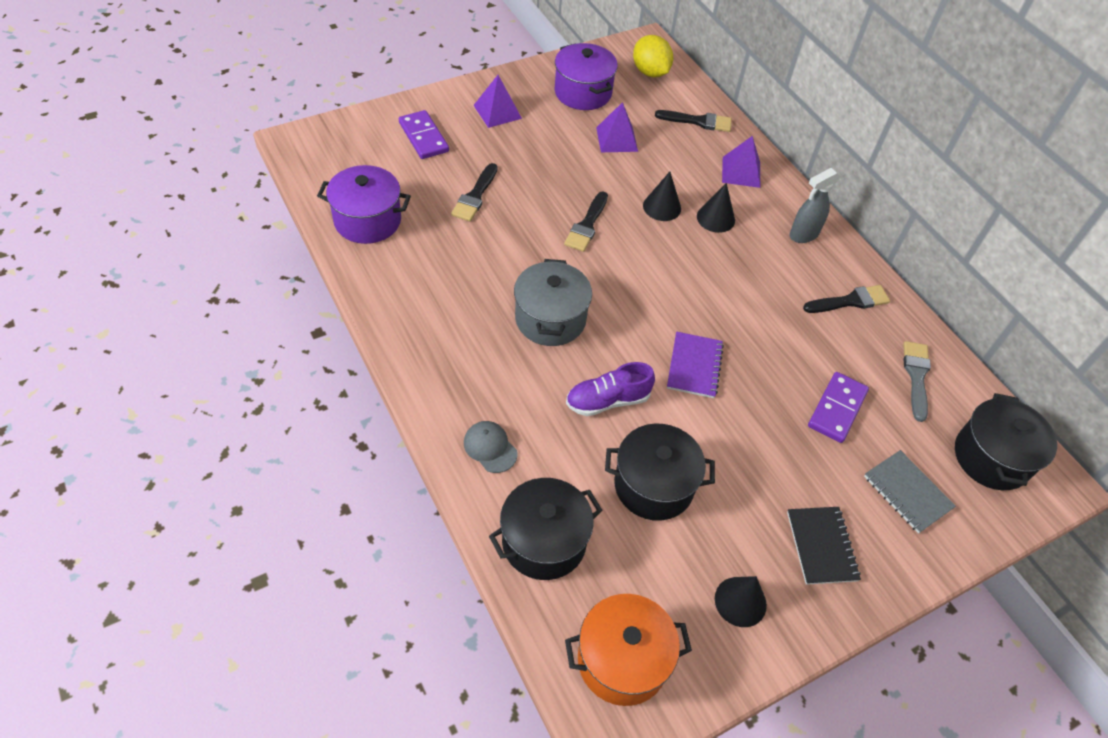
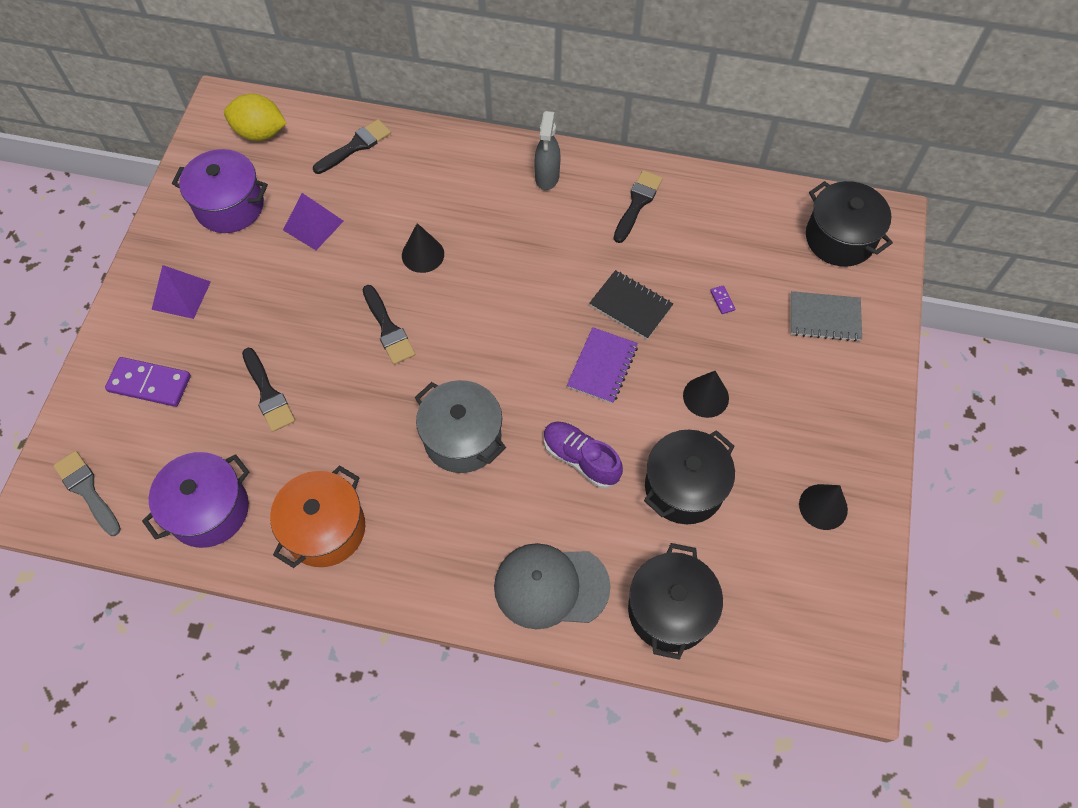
camera: 45 degrees left, 10 degrees up
grey cap [464,421,518,473] -> grey cap [494,543,611,629], size x1.82
orange pot [565,594,692,706] -> orange pot moved to [270,466,365,568]
purple shoe [566,362,655,416] -> purple shoe turned 105 degrees clockwise [544,422,623,488]
purple notebook [667,332,724,398] -> purple notebook turned 60 degrees clockwise [567,327,638,404]
black cone [697,183,735,233] -> black cone moved to [683,371,729,418]
purple pyramid [722,136,760,188] -> none
black notebook [787,507,861,585] -> black notebook moved to [589,270,673,339]
purple domino [808,372,869,443] -> purple domino [710,285,735,314], size x0.41
grey brush [903,341,931,422] -> grey brush moved to [53,451,121,536]

